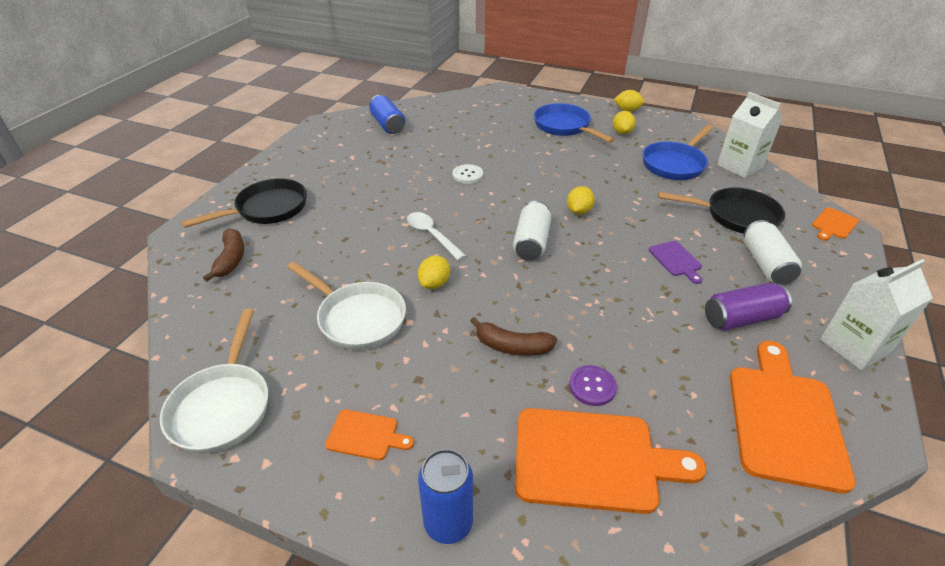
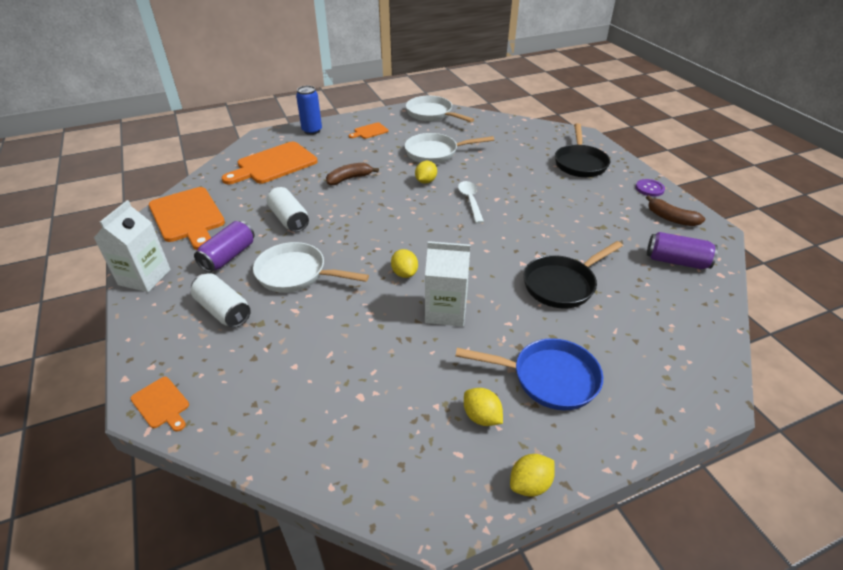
camera: 135 degrees right, 0 degrees up
brown banana [203,228,244,282] -> brown banana moved to [646,195,705,226]
blue can [369,95,405,134] -> purple can [647,232,718,269]
white spoon [407,212,466,260] -> white spoon turned 105 degrees counterclockwise [458,181,484,224]
yellow lemon [418,256,450,289] -> yellow lemon turned 45 degrees clockwise [415,161,437,184]
white button [452,164,483,184] -> none
white can [513,201,551,261] -> white can moved to [267,187,309,232]
purple button [569,365,617,406] -> purple button moved to [636,179,665,197]
blue pan [642,124,713,180] -> none
purple cutting board [649,241,702,284] -> white pan [253,242,369,293]
black pan [658,187,785,234] -> black pan moved to [523,241,623,308]
white carton [717,92,782,178] -> white carton moved to [425,241,470,327]
orange cutting board [812,208,859,241] -> orange cutting board turned 135 degrees clockwise [130,377,189,432]

